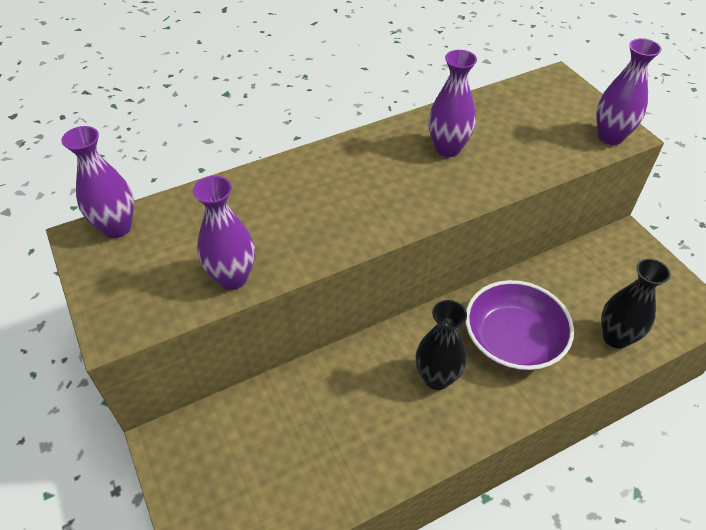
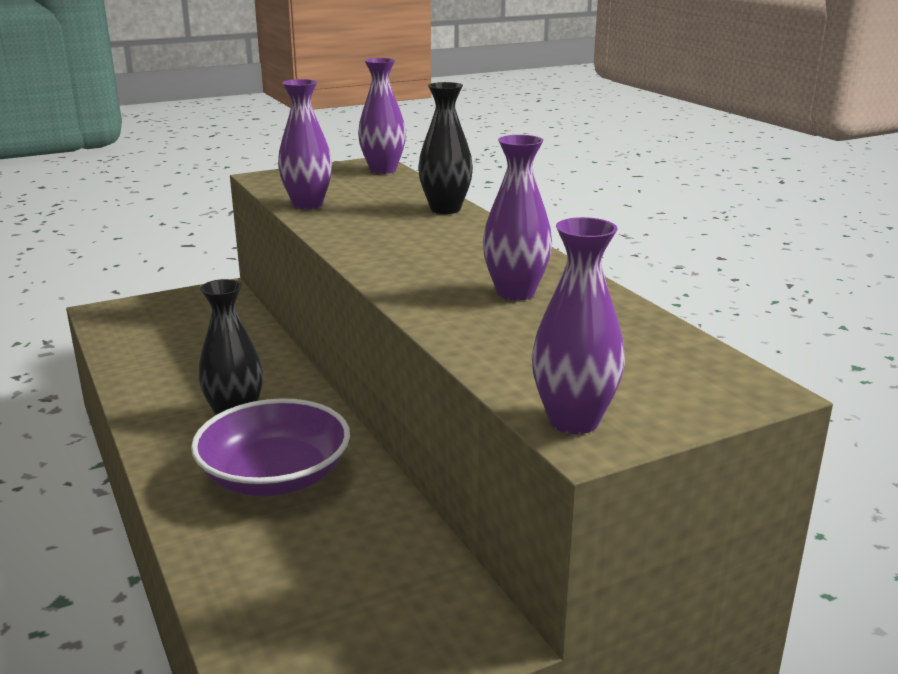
camera: 90 degrees right, 25 degrees down
black vase [601,258,671,349] -> black vase moved to [418,82,473,214]

